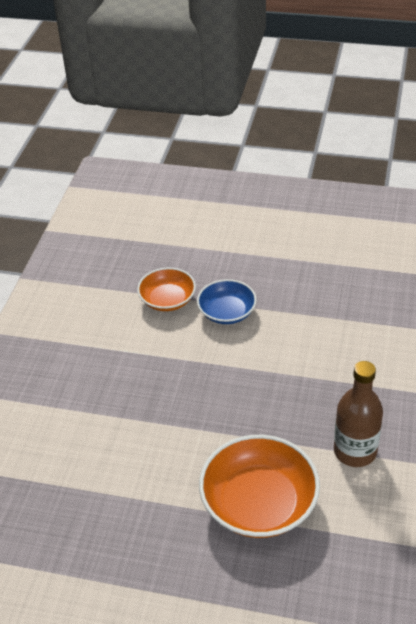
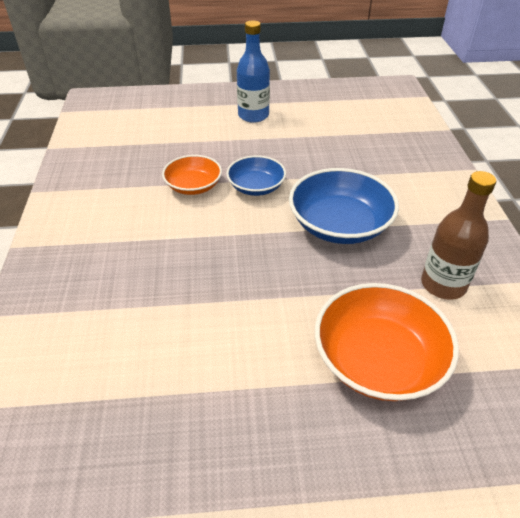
camera: 20 degrees left, 0 degrees up
none -> blue bottle [237,20,270,123]
none -> blue bowl [289,168,399,244]

